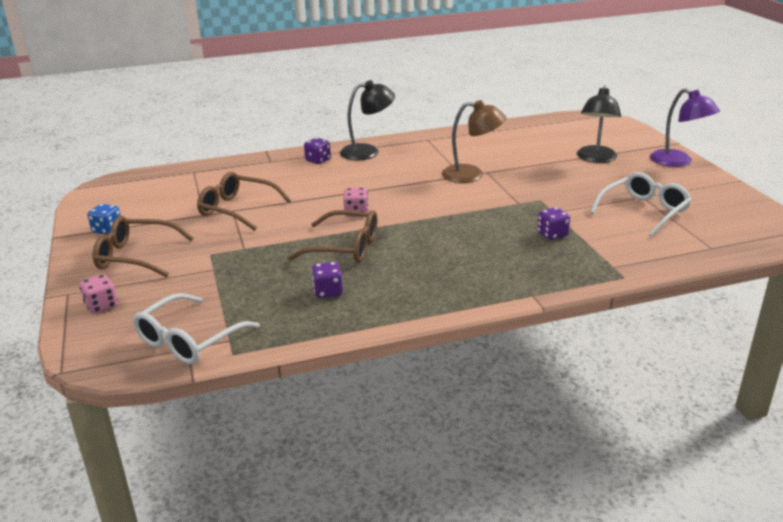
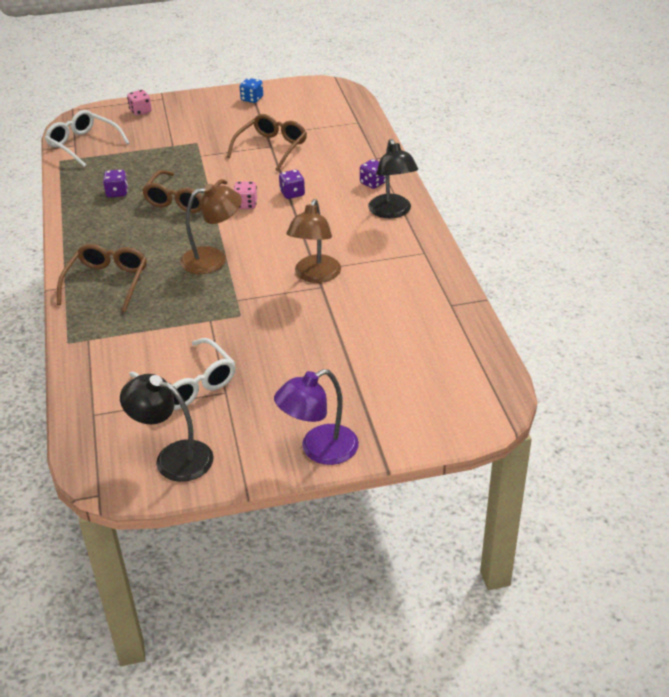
camera: 95 degrees right, 10 degrees up
brown glasses [93,216,193,277] -> brown glasses moved to [57,244,147,312]
purple dice [537,207,570,240] -> purple dice moved to [279,170,305,199]
black lamp [577,86,621,163] -> black lamp moved to [120,374,214,482]
none -> brown lamp [180,184,242,274]

